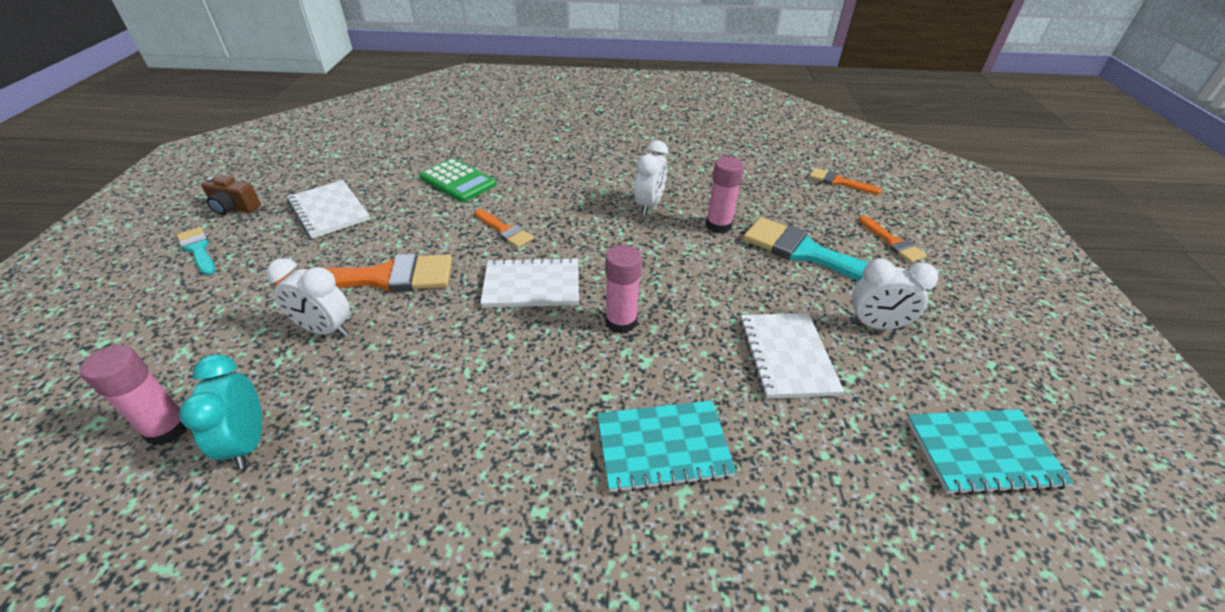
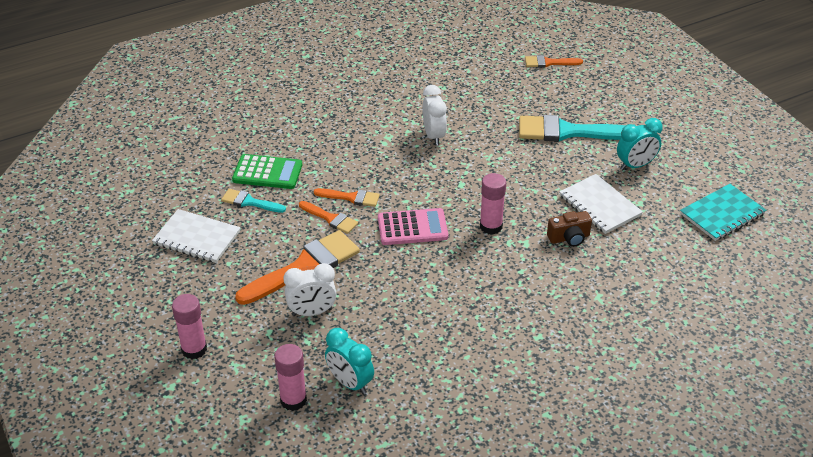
camera: 30 degrees left, 0 degrees up
turquoise brush [177,227,215,275] -> turquoise brush moved to [221,189,286,213]
brown camera [201,175,261,215] -> brown camera moved to [547,211,592,247]
white notebook [480,257,579,308] -> pink calculator [378,208,448,245]
turquoise notebook [597,400,736,493] -> none
pink glue stick [706,157,744,233] -> pink glue stick moved to [172,294,207,359]
white clock [850,259,938,330] -> turquoise clock [617,118,663,170]
orange brush [858,215,927,263] -> orange brush moved to [299,201,358,234]

